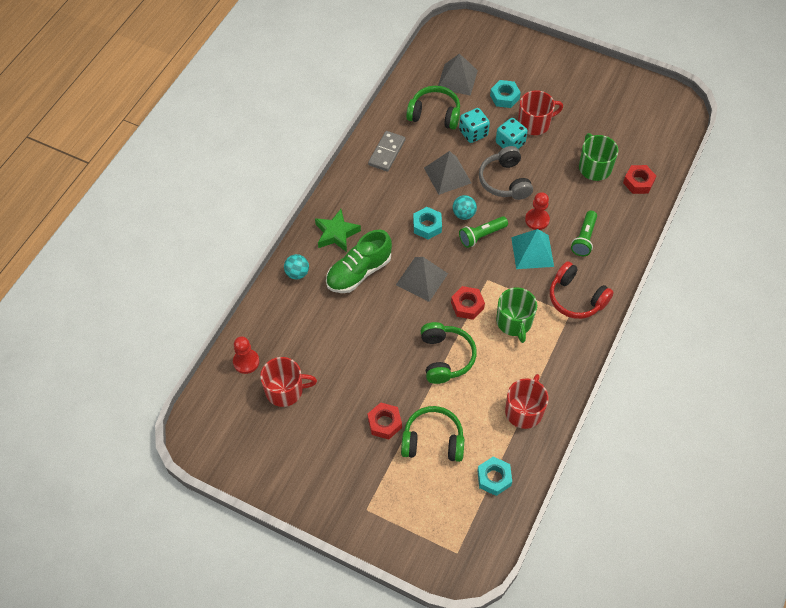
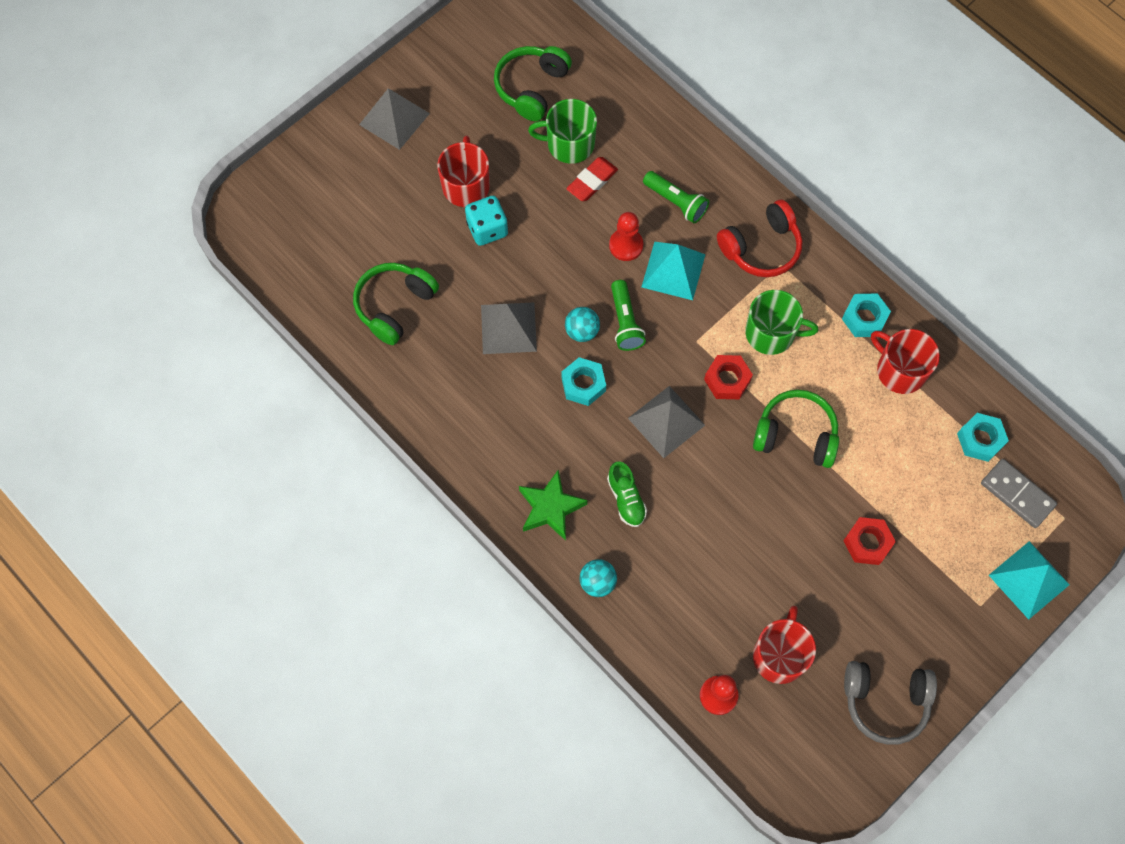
camera: 70 degrees left, 10 degrees up
green shoe [326,230,392,293] -> green shoe [607,461,647,527], size x0.58
grey domino [368,131,405,172] -> grey domino moved to [981,459,1057,528]
green headphones [401,406,464,462] -> green headphones moved to [494,46,572,121]
grey pyramid [438,54,478,96] -> grey pyramid moved to [359,88,430,150]
turquoise dice [459,108,490,143] -> none
grey headphones [479,146,533,200] -> grey headphones moved to [844,661,937,745]
turquoise nut [490,80,521,108] -> turquoise nut moved to [842,293,891,337]
red nut [623,165,656,194] -> none
none -> red eraser [566,157,618,201]
none -> turquoise pyramid [989,541,1070,619]

